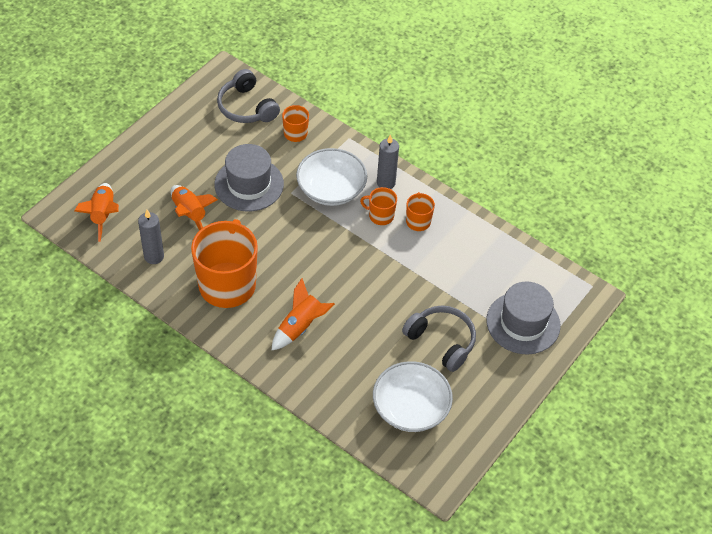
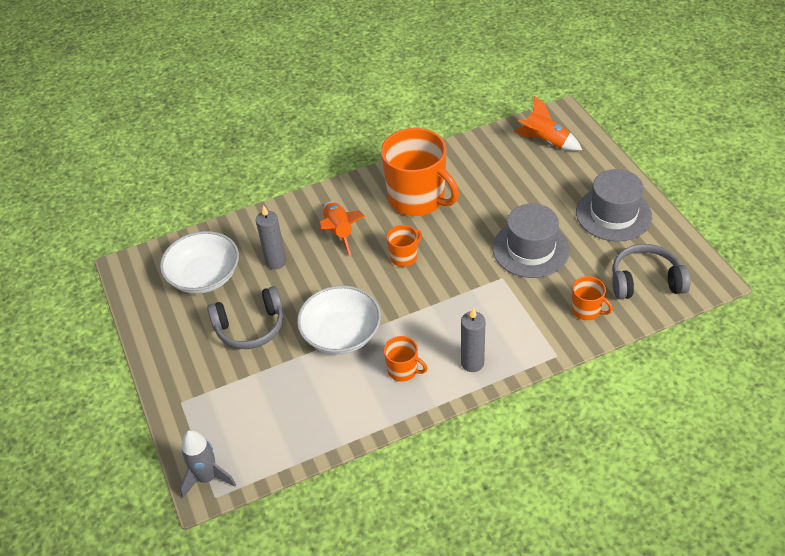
camera: 125 degrees right, 5 degrees down
grey candle [138,210,164,264] -> grey candle moved to [256,205,286,269]
orange rocket [171,185,218,230] -> none
white bowl [296,148,367,206] -> white bowl moved to [297,285,381,354]
orange mug [360,187,397,225] -> orange mug moved to [387,225,422,267]
grey hat [486,282,561,354] -> grey hat moved to [576,169,652,242]
none -> grey rocket [180,430,236,498]

